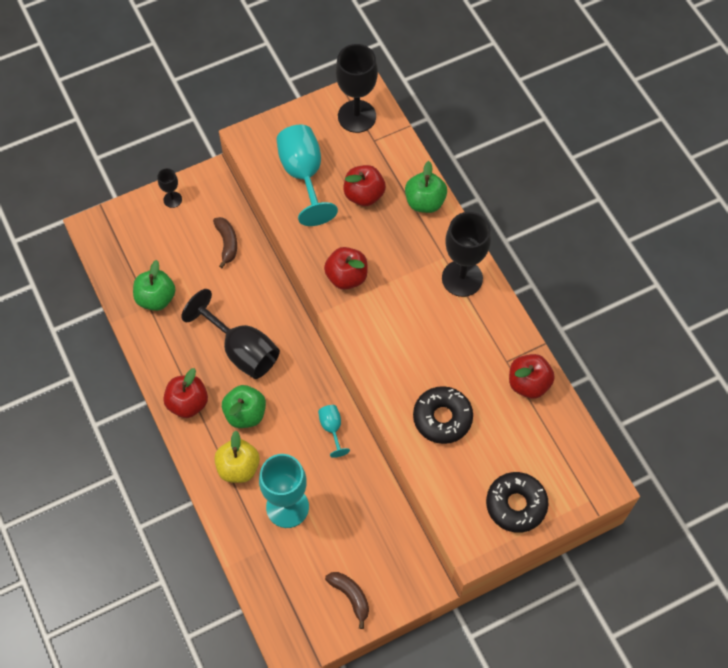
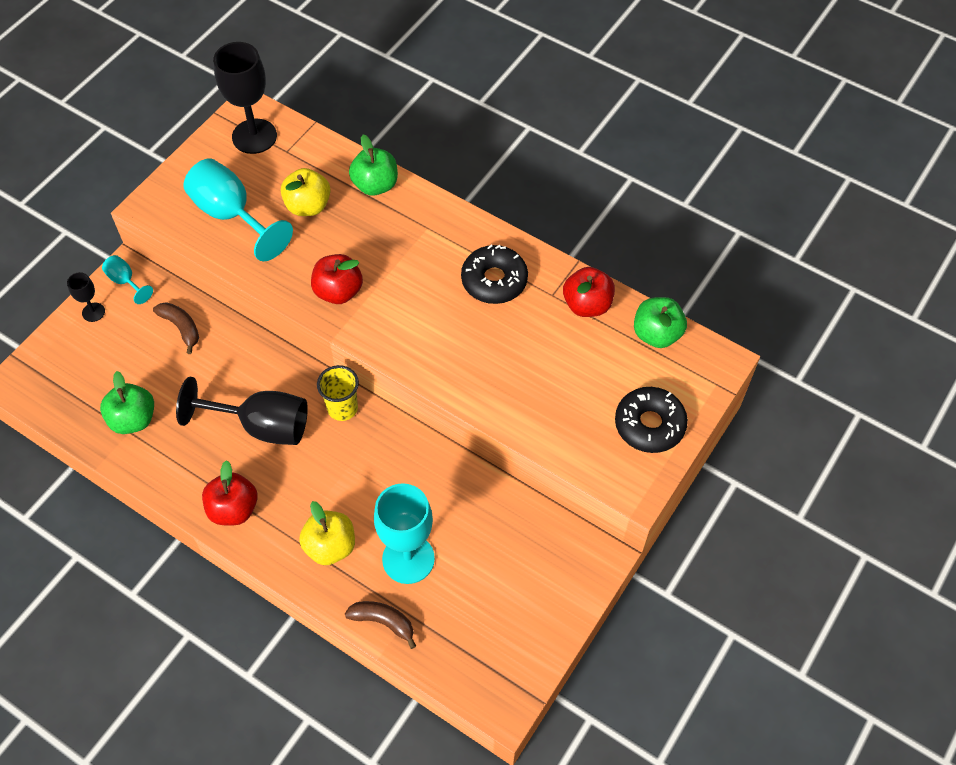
camera: 30 degrees left, 5 degrees down
green apple [222,385,266,428] -> green apple moved to [634,297,687,348]
turquoise goblet [318,405,350,458] -> turquoise goblet moved to [102,255,153,304]
brown banana [325,572,369,629] -> brown banana moved to [345,601,416,649]
red apple [344,165,386,206] -> yellow apple [281,168,331,216]
black donut [413,386,473,444] -> black donut moved to [461,245,528,304]
black goblet [442,212,491,297] -> none
none -> yellow cup [317,365,359,421]

